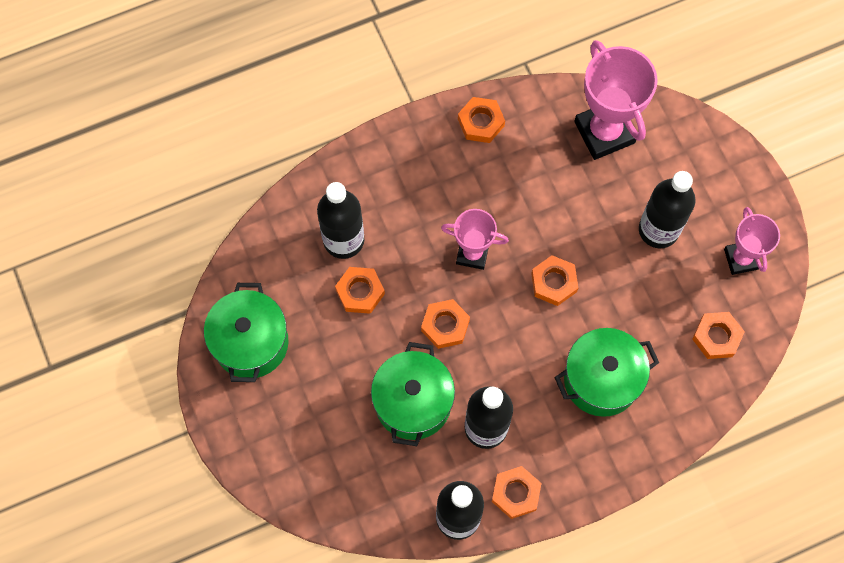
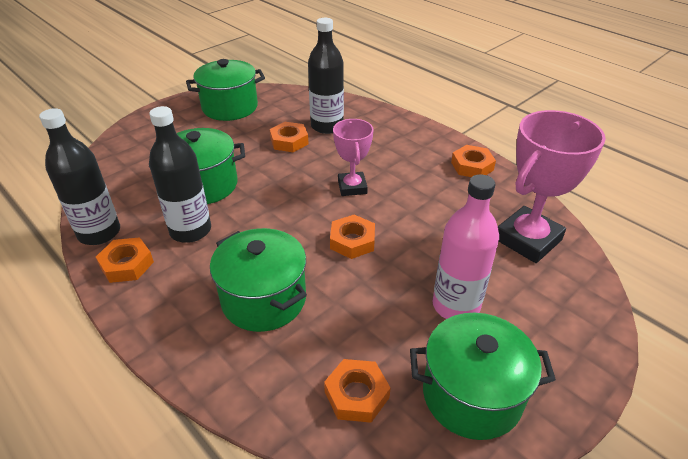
camera: 70 degrees right, 30 degrees down
orange nut [421,299,470,349] -> none
black bottle [639,171,696,248] -> pink bottle [433,174,499,319]
pink trophy [724,207,780,275] -> green pot [410,313,556,440]

